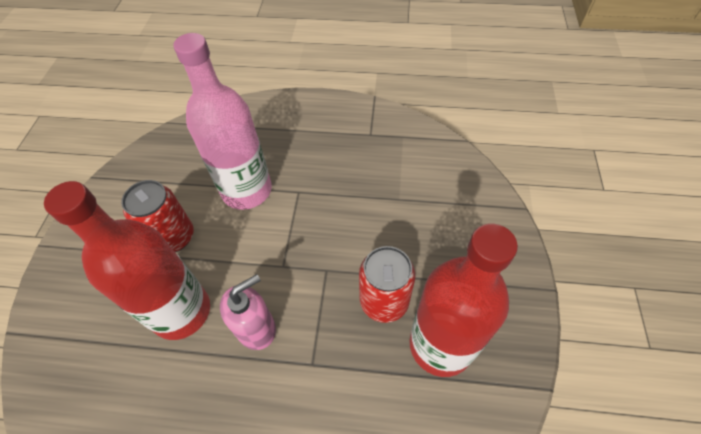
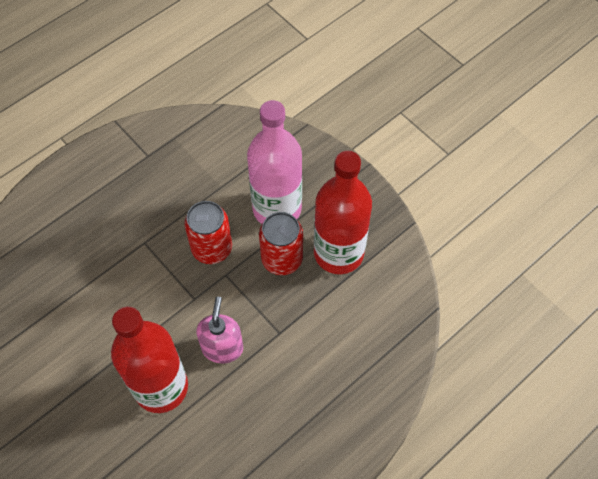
camera: 50 degrees left, 5 degrees up
red can [121,180,194,252] -> red can moved to [184,201,232,264]
pink bottle [174,33,272,210] -> pink bottle moved to [247,100,302,224]

